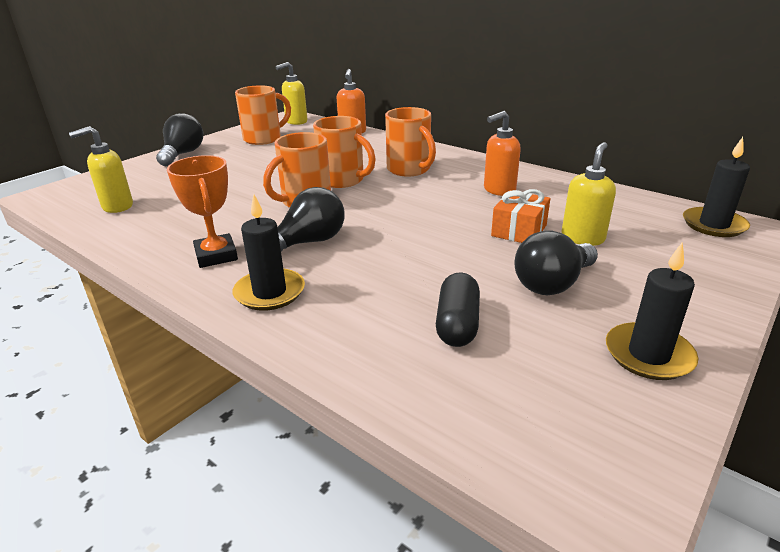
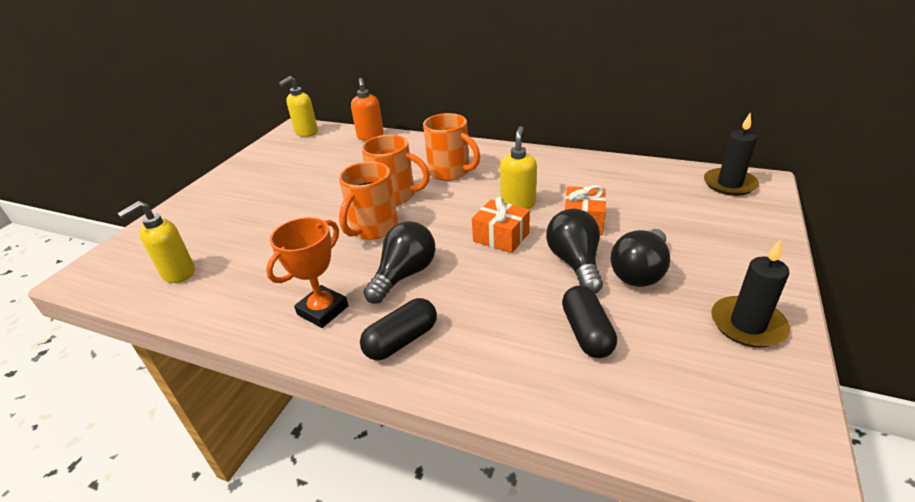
camera: 15 degrees left, 5 degrees up
black light bulb [156,113,203,166] -> black light bulb moved to [546,209,603,294]
orange trophy [167,155,238,268] -> orange trophy turned 75 degrees clockwise [266,217,348,328]
black candle [233,194,305,311] -> black capsule [360,298,437,360]
orange mug [235,85,291,145] -> none
orange soap dispenser [484,111,521,196] -> none
yellow soap dispenser [561,142,616,246] -> yellow soap dispenser moved to [500,126,537,209]
none -> orange gift [472,197,530,253]

